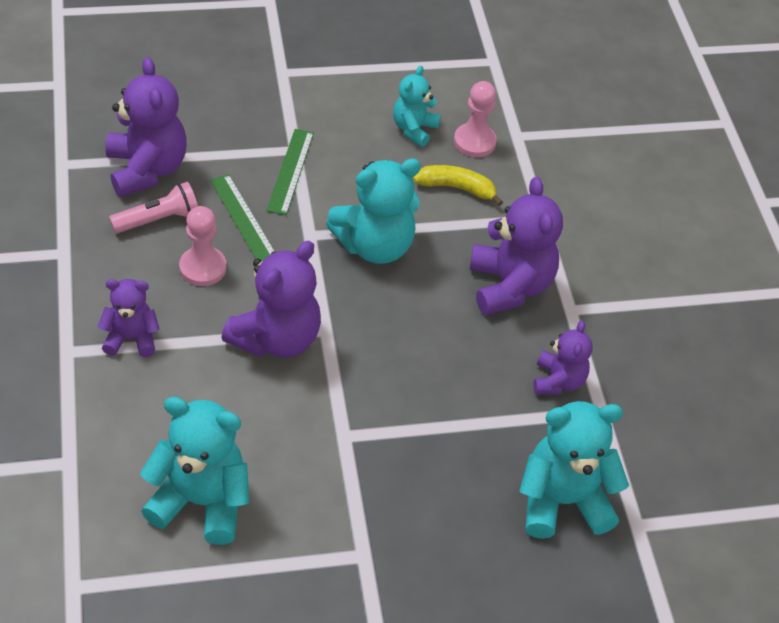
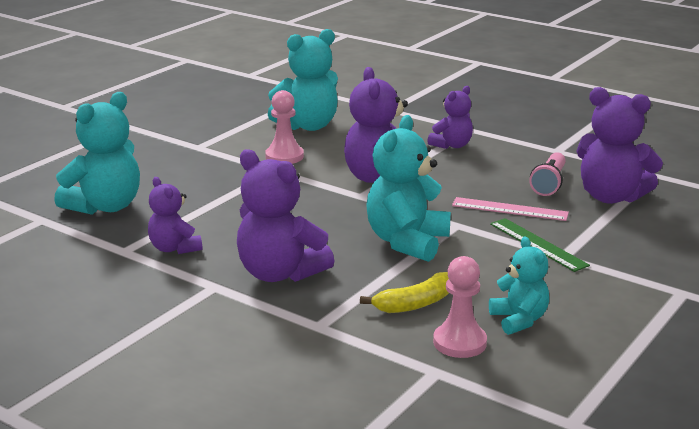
camera: 140 degrees right, 25 degrees down
pink pawn [179,206,227,286] -> pink pawn moved to [265,90,304,164]
green ruler [210,174,274,261] -> pink ruler [452,197,569,221]

